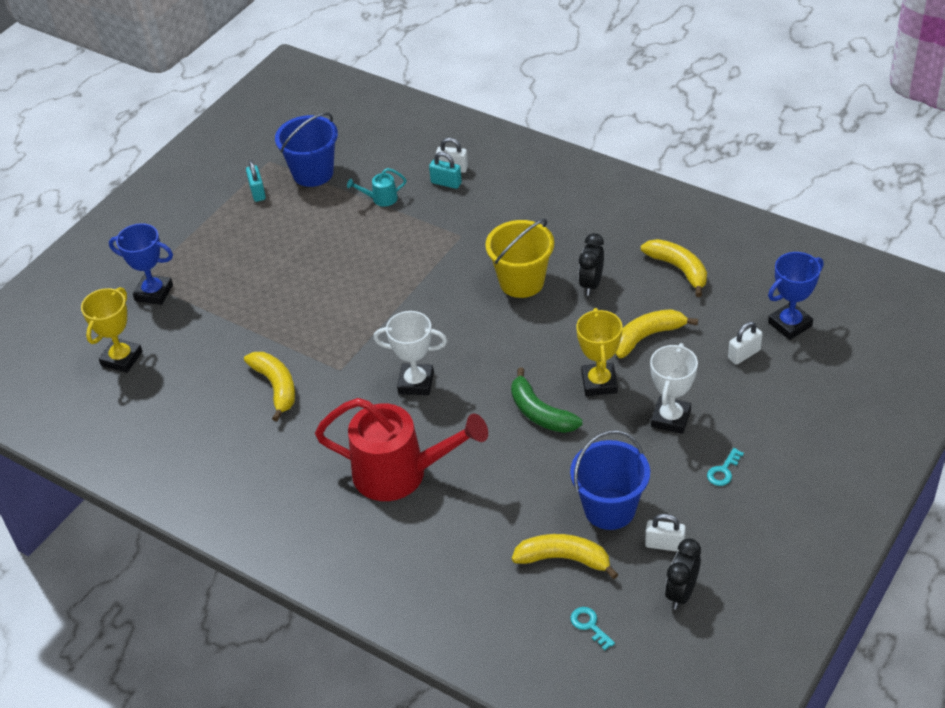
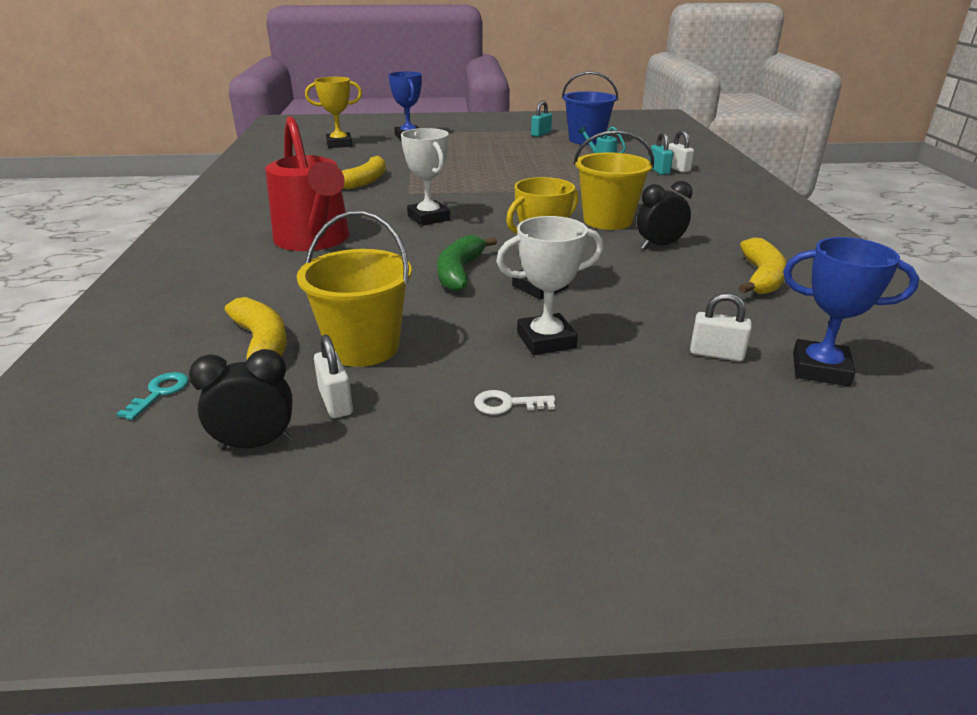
camera: 50 degrees right, 15 degrees down
blue bucket [570,430,650,530] -> yellow bucket [297,211,412,367]
yellow banana [615,309,698,358] -> none
turquoise key [707,448,744,486] -> white key [474,390,555,415]

